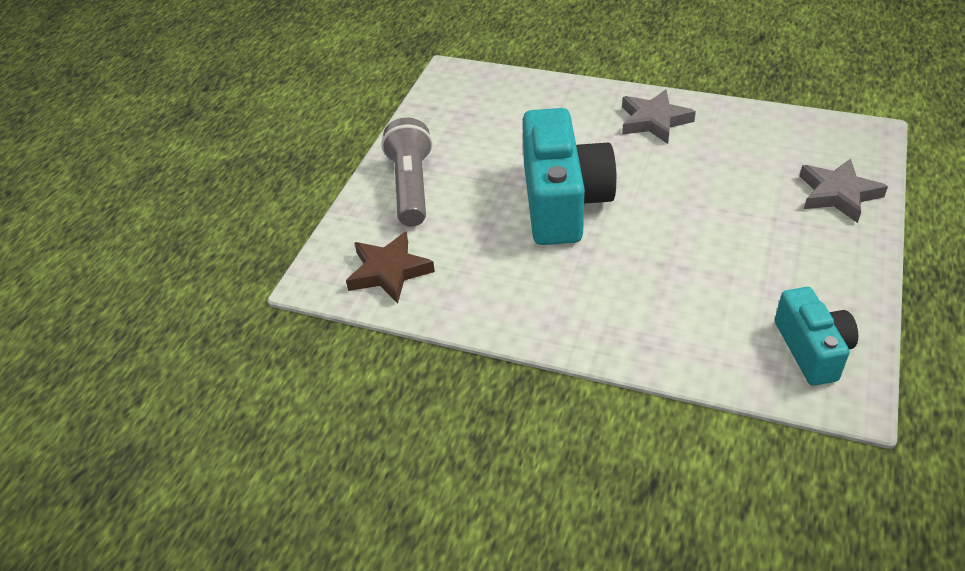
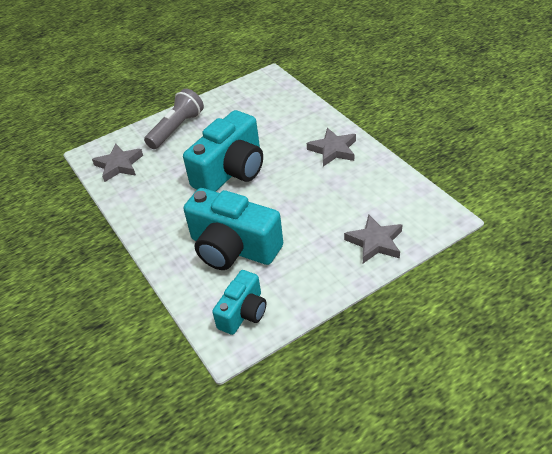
camera: 40 degrees right, 0 degrees up
brown star [346,231,435,303] -> grey star [92,144,143,182]
none -> turquoise camera [184,188,283,270]

